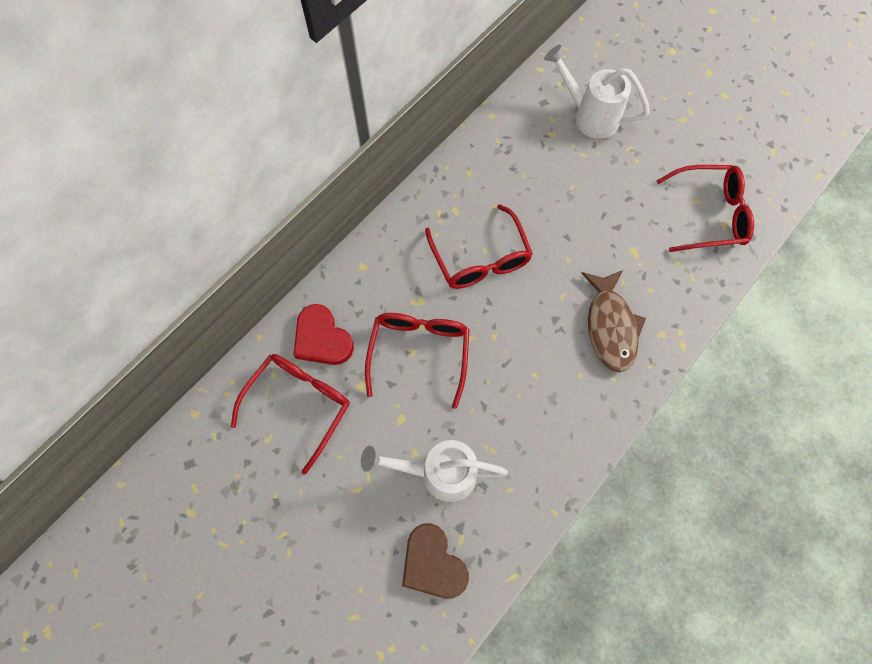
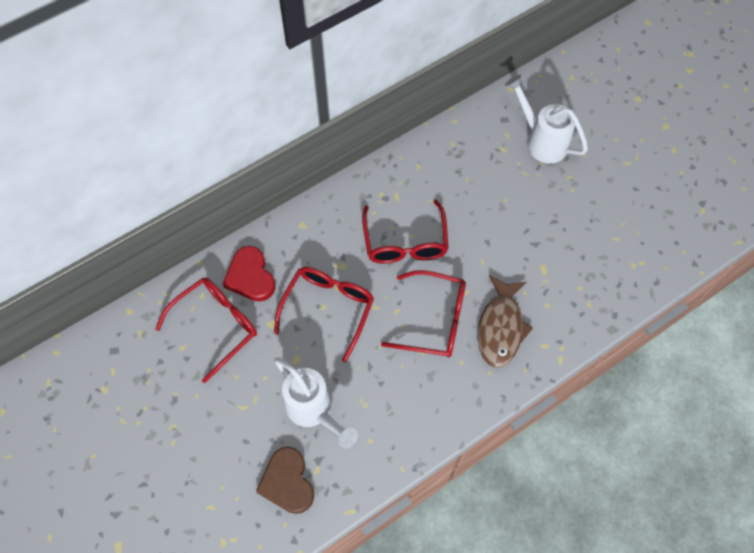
camera: 15 degrees right, 5 degrees down
white watering can [361,440,508,502] -> white watering can turned 150 degrees counterclockwise [274,357,358,448]
red glasses [656,165,754,252] -> red glasses moved to [381,270,466,357]

